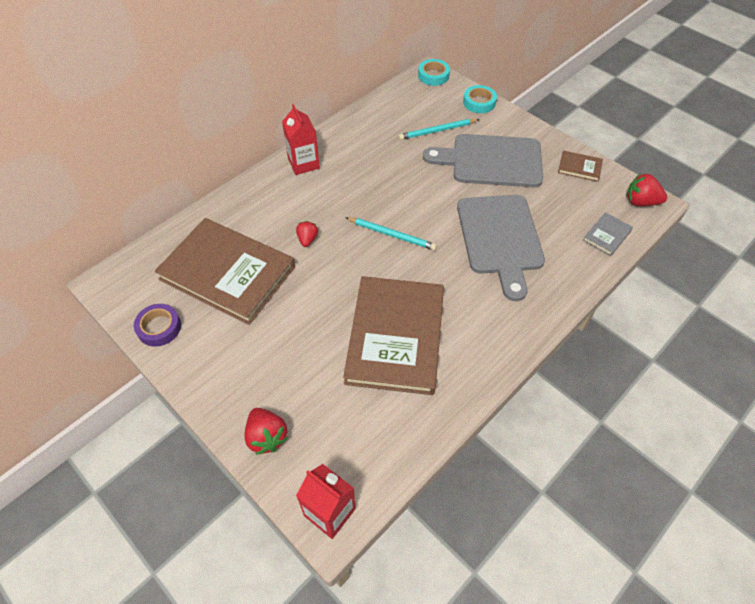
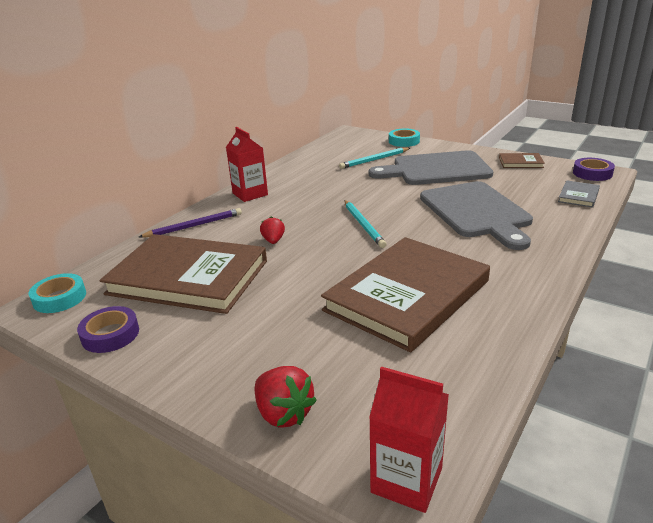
camera: 10 degrees left, 25 degrees down
brown book [343,276,444,395] -> brown book turned 45 degrees clockwise [321,237,490,352]
turquoise pencil [345,217,437,250] -> turquoise pencil turned 60 degrees clockwise [344,200,387,248]
turquoise tape [418,59,450,86] -> turquoise tape moved to [28,273,86,313]
red strawberry [626,173,667,206] -> purple tape [573,158,615,181]
none -> purple pencil [139,208,242,238]

